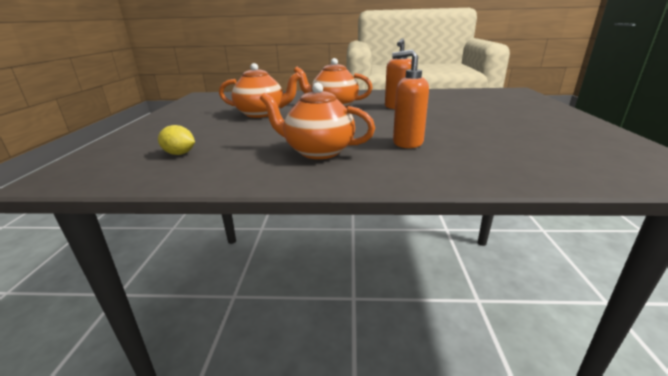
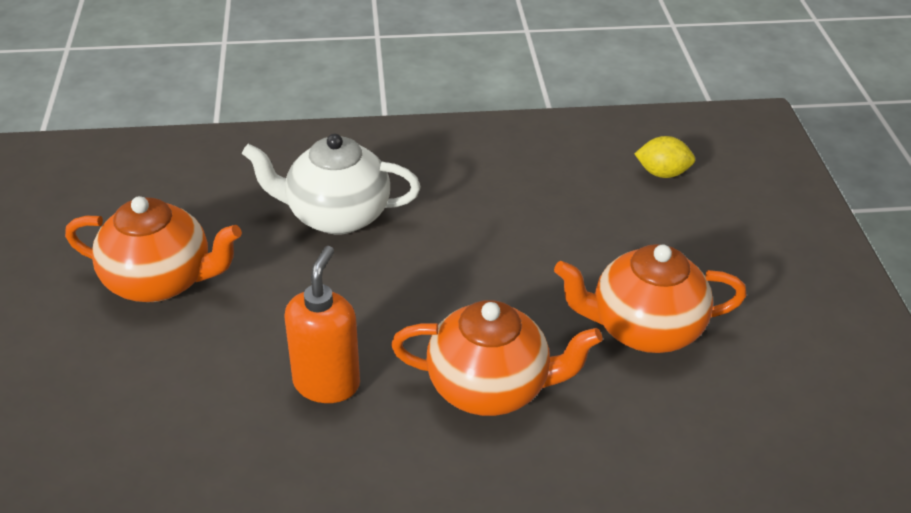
camera: 170 degrees right, 15 degrees up
orange teapot [260,83,375,159] -> orange teapot moved to [65,196,242,302]
orange soap dispenser [392,49,429,148] -> white teapot [242,134,421,235]

